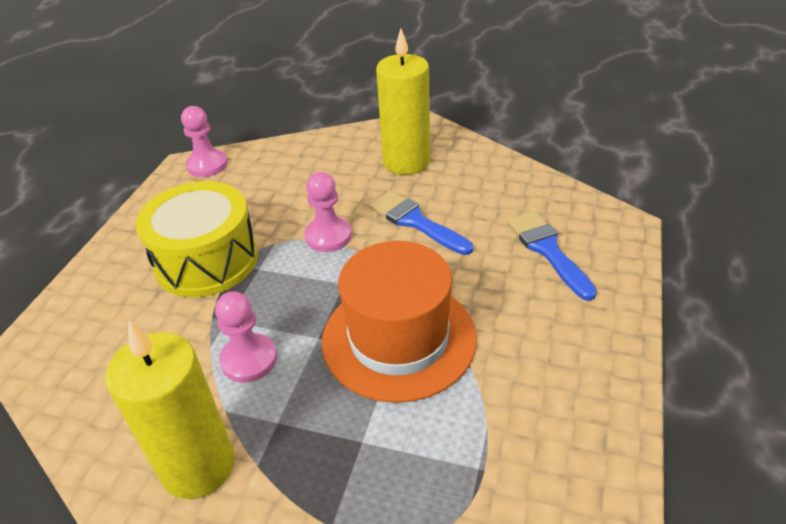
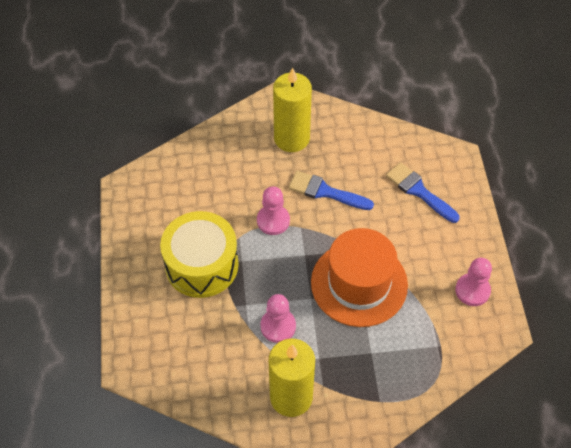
camera: 25 degrees left, 15 degrees up
pink pawn [181,106,228,177] -> pink pawn moved to [455,258,492,306]

